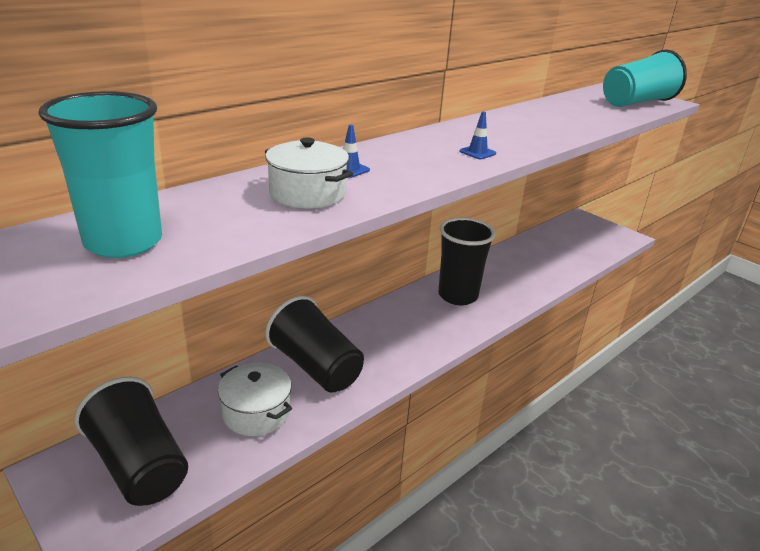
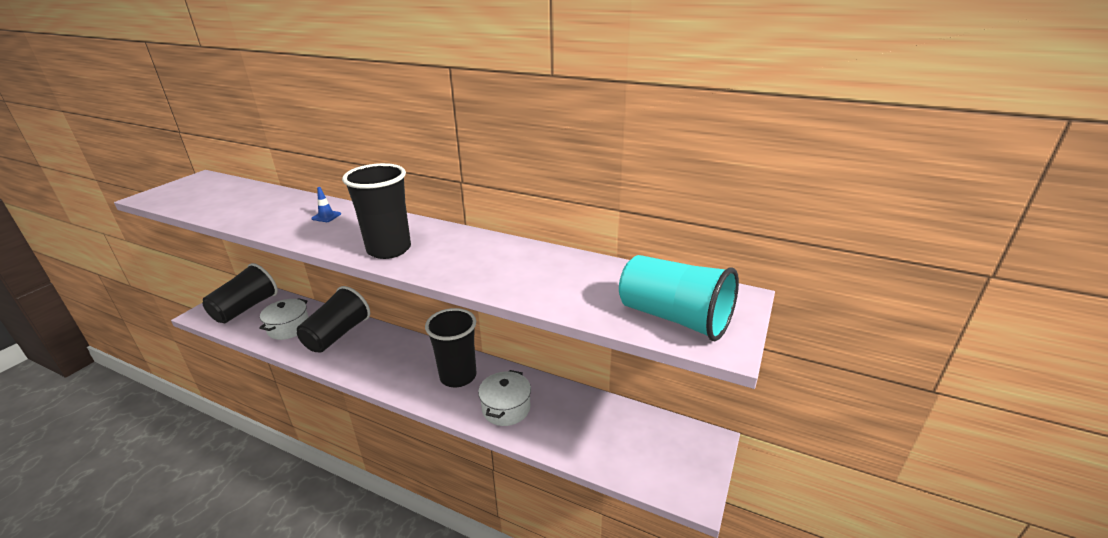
camera: 70 degrees right, 0 degrees up
turquoise cup [38,91,162,258] -> none
white pot [265,137,353,209] -> white pot moved to [478,370,531,426]
blue traffic cone [459,111,496,159] -> black cup [342,163,411,259]

